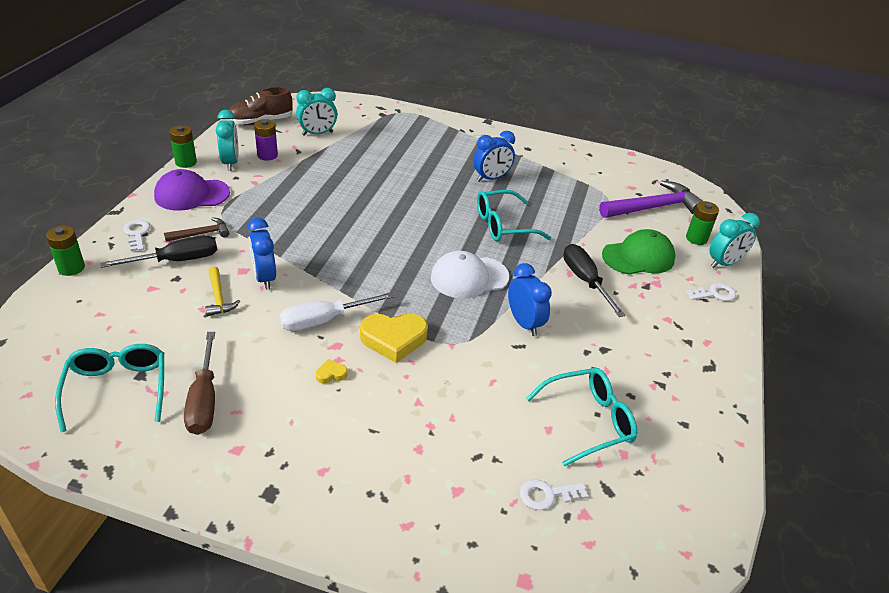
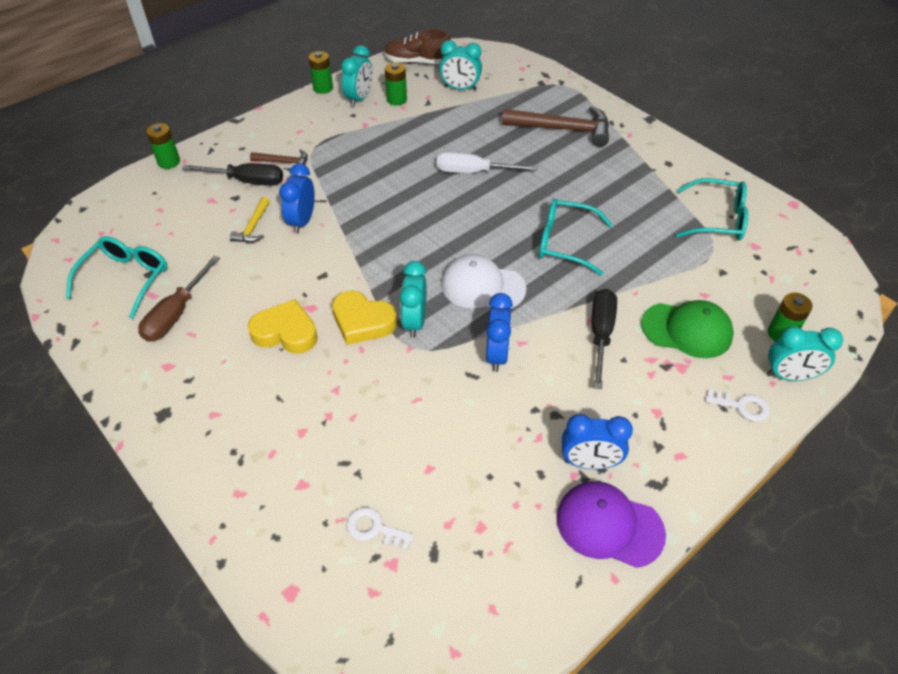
camera: 35 degrees right, 10 degrees up
white key [123,220,150,251] -> none
purple cap [154,169,230,211] -> purple cap moved to [556,481,666,568]
purple battery [254,119,278,161] -> green battery [385,62,407,106]
white screwdriver [279,292,394,331] -> white screwdriver moved to [437,151,538,173]
yellow heart [316,359,347,384] -> yellow heart [248,299,318,354], size x2.27
blue clock [473,131,515,182] -> blue clock moved to [562,414,633,469]
turquoise glasses [526,368,637,466] -> turquoise glasses moved to [676,178,748,240]
purple hammer [599,180,702,218] -> none
none -> turquoise clock [400,261,426,338]
none -> brown hammer [502,106,609,147]

